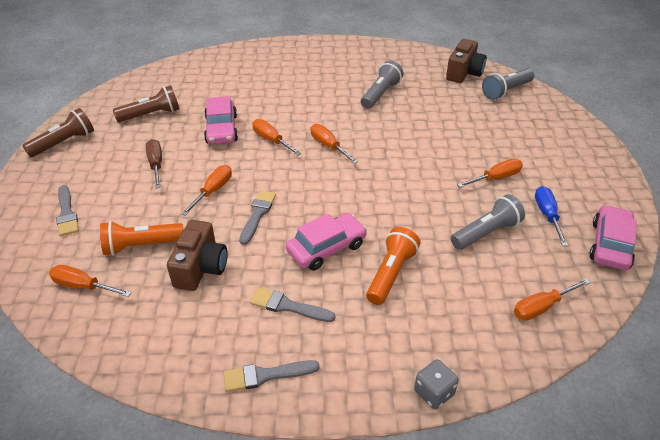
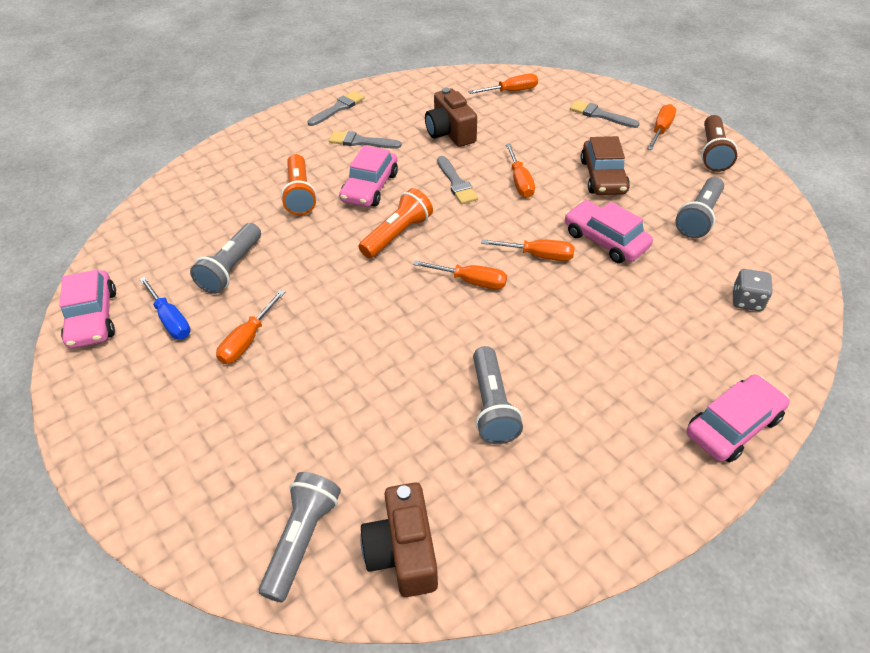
camera: 145 degrees right, 5 degrees up
orange flashlight [100,221,183,256] -> orange flashlight moved to [359,188,433,258]
brown flashlight [113,85,179,122] -> grey flashlight [675,177,724,238]
brown screwdriver [146,139,162,188] -> brown car [581,136,630,195]
grey brush [250,287,335,322] -> grey brush turned 150 degrees counterclockwise [329,131,402,149]
grey dice [414,359,459,409] -> grey dice moved to [732,269,773,311]
orange screwdriver [514,278,591,320] -> orange screwdriver moved to [647,104,677,150]
none -> pink car [686,374,790,463]

